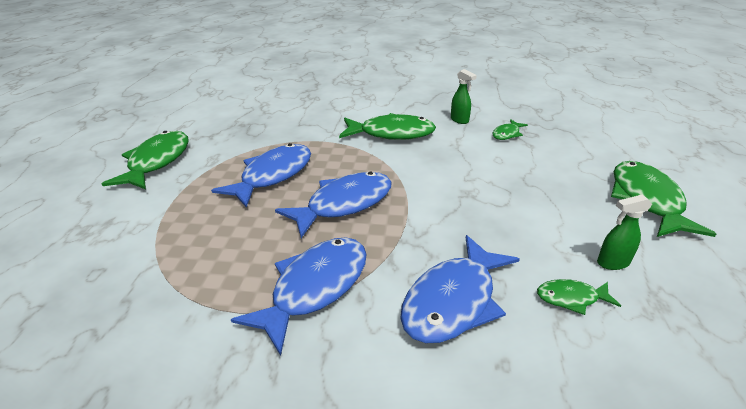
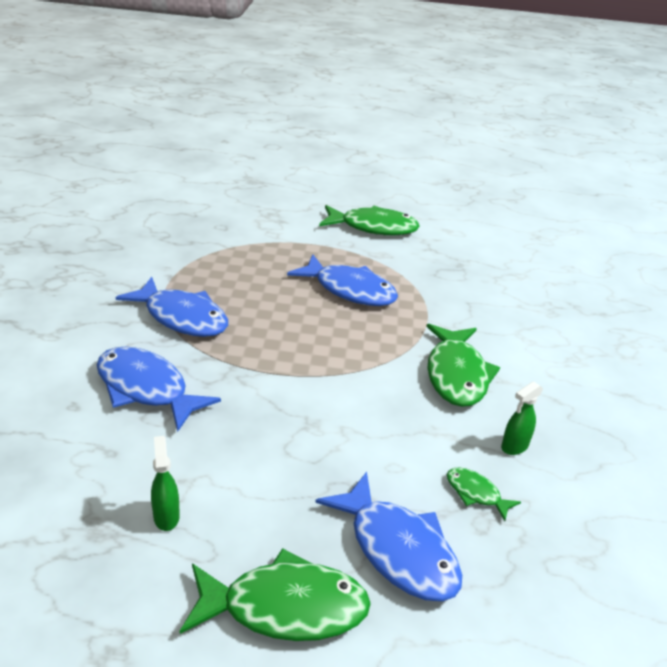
camera: 85 degrees right, 0 degrees up
blue fish [275,171,391,238] -> blue fish moved to [315,472,462,602]
green fish [537,279,621,315] -> none

